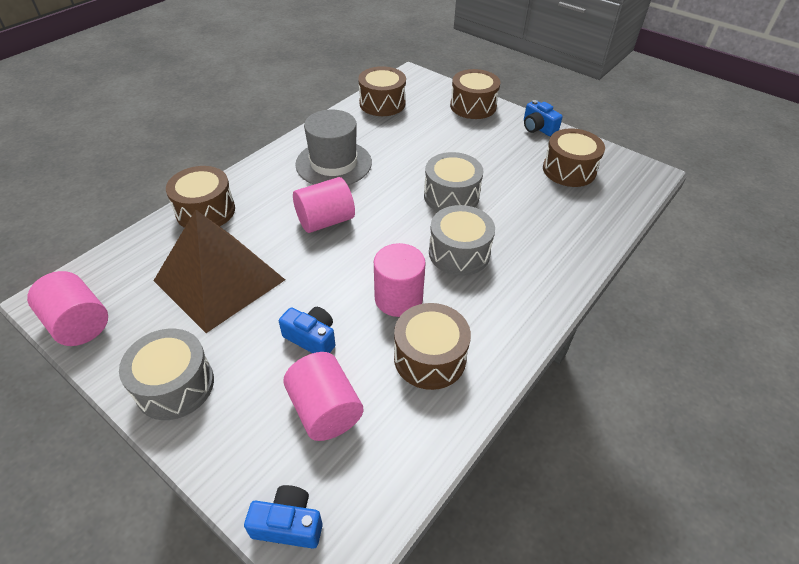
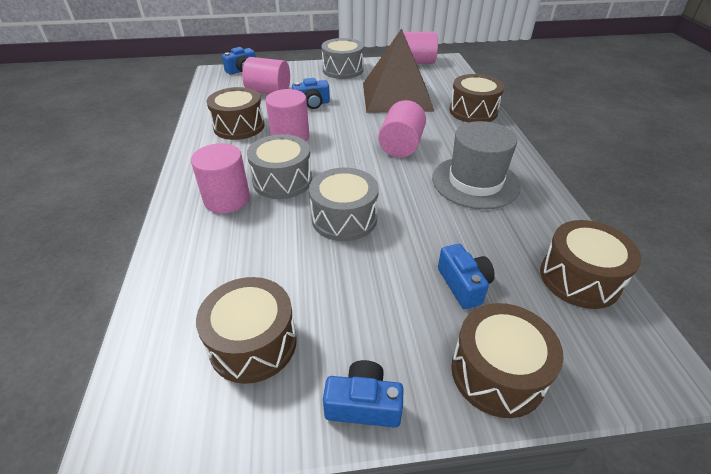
camera: 135 degrees right, 5 degrees down
none -> pink cylinder [191,143,250,214]
none -> blue camera [438,244,495,309]

